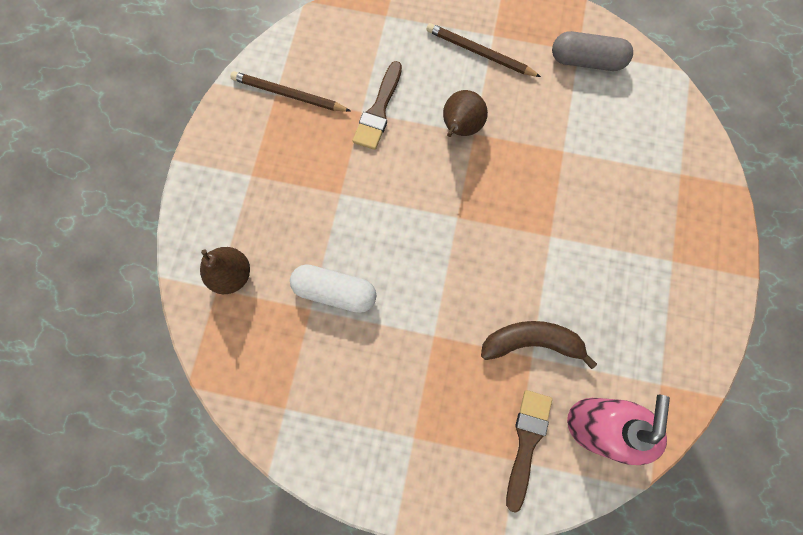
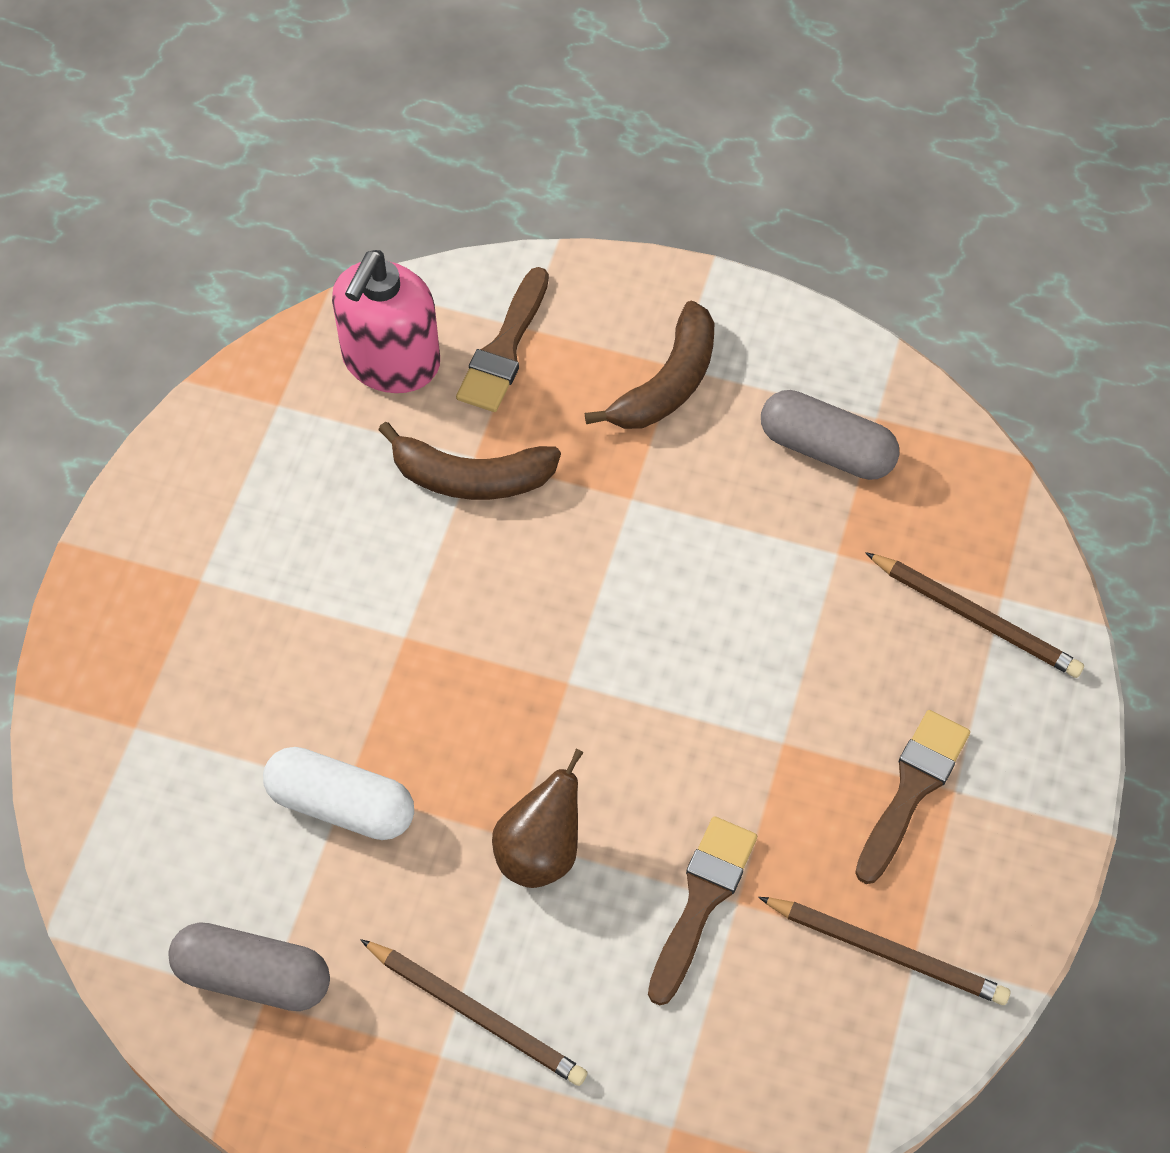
camera: 175 degrees left, 15 degrees down
brown pear [200,247,250,294] -> brown pencil [865,552,1084,678]
white capsule [290,264,376,313] -> white capsule moved to [263,747,414,840]
none -> brown banana [585,301,714,429]
none -> grey capsule [761,390,899,480]
none -> brown brush [855,710,970,884]

